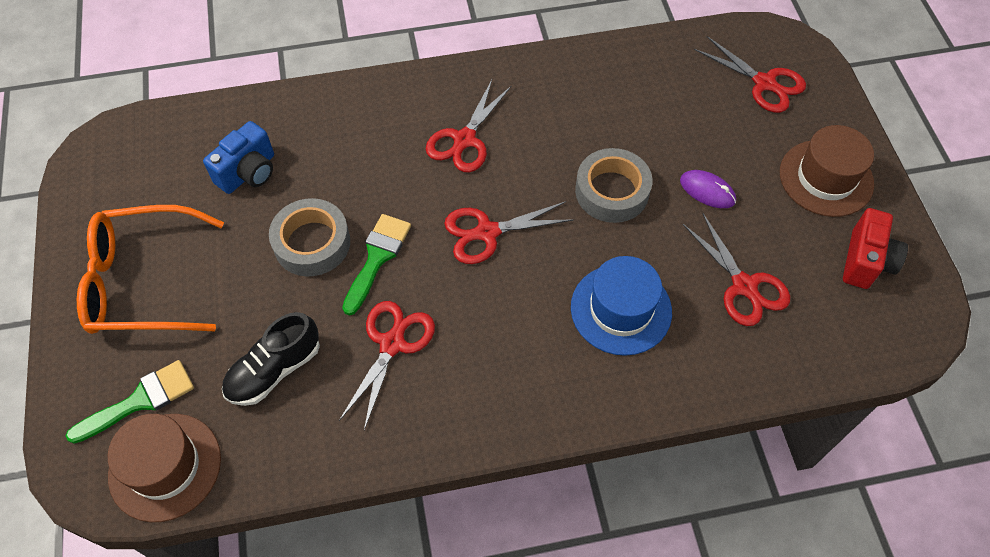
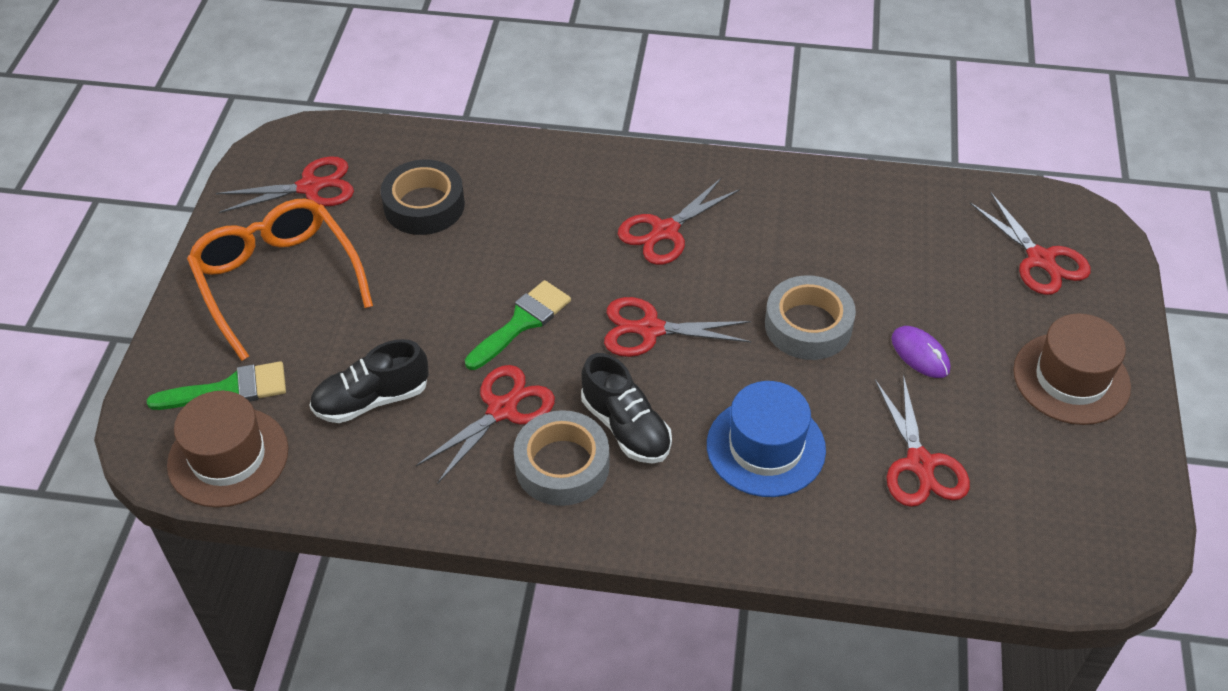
camera: 20 degrees right, 10 degrees down
orange glasses [77,205,224,334] -> orange glasses turned 45 degrees clockwise [187,199,373,361]
blue camera [203,121,274,194] -> black tape [381,160,465,235]
grey tape [269,198,350,276] -> grey tape moved to [513,410,610,506]
red camera [843,208,908,289] -> none
none -> red scissors [216,156,354,213]
none -> black shoe [581,353,672,464]

